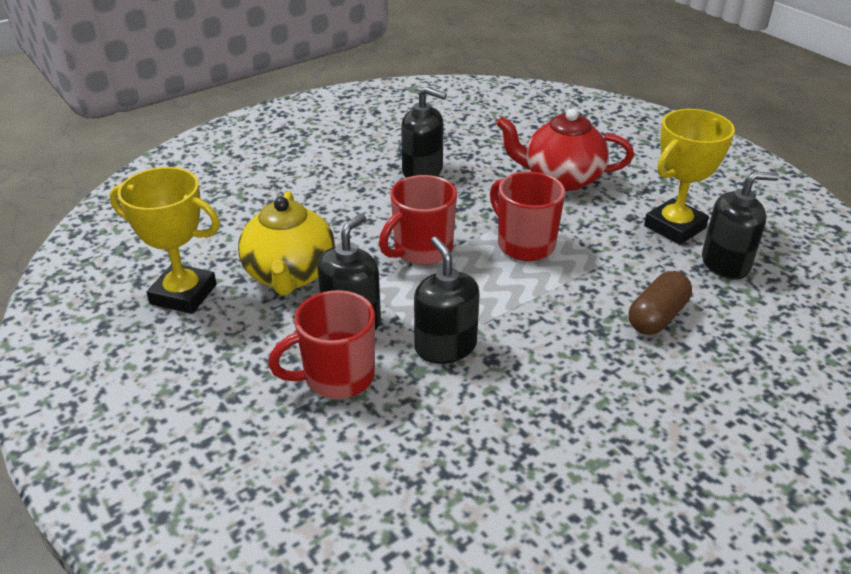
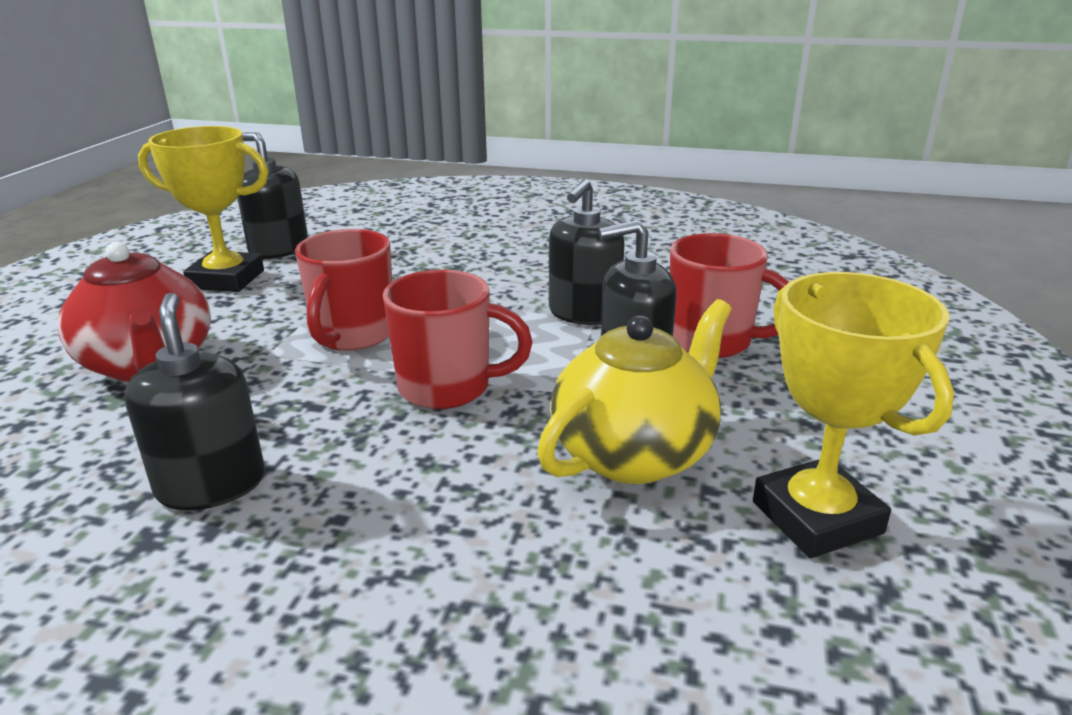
camera: 130 degrees left, 10 degrees down
brown capsule [629,271,692,335] -> none

